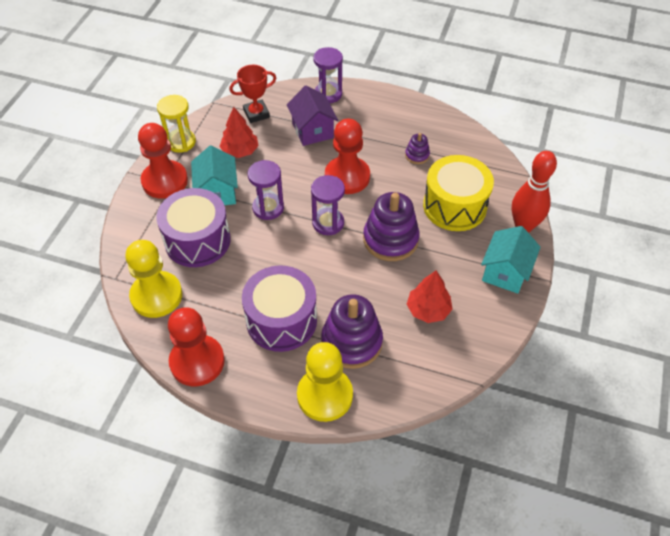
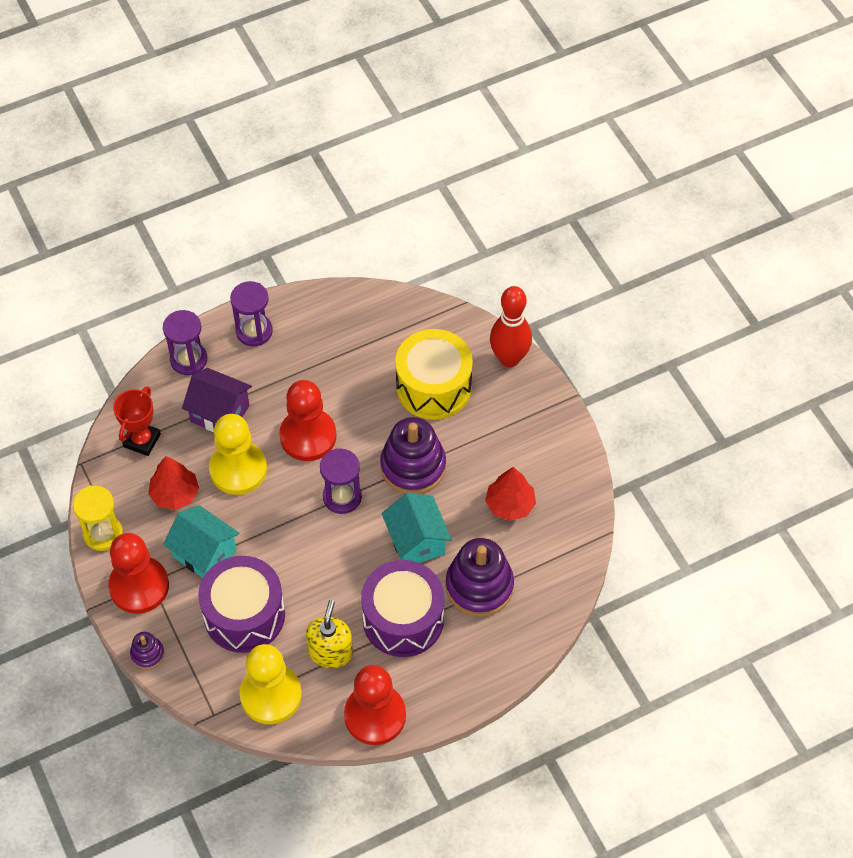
camera: 45 degrees left, 5 degrees up
purple hourglass [248,160,284,220] -> purple hourglass moved to [230,281,273,347]
yellow pawn [297,342,353,422] -> yellow pawn moved to [209,414,267,495]
purple stacking toy [405,133,430,164] -> purple stacking toy moved to [130,632,164,669]
turquoise house [481,226,541,294] -> turquoise house moved to [382,493,452,563]
none -> yellow soap dispenser [306,600,353,668]

